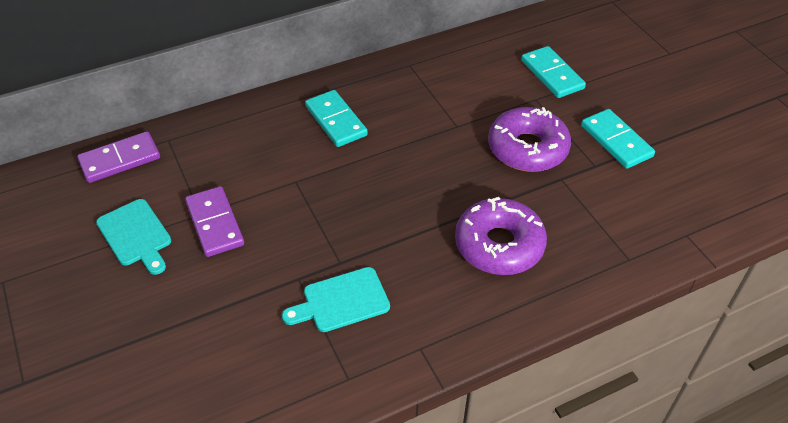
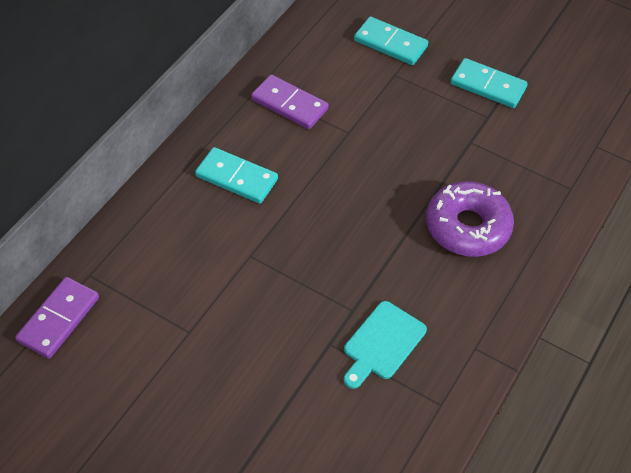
camera: 35 degrees left, 5 degrees up
turquoise cutting board [96,199,171,275] -> none
purple domino [185,186,244,257] -> purple domino moved to [251,74,329,129]
purple donut [488,107,571,172] -> none

